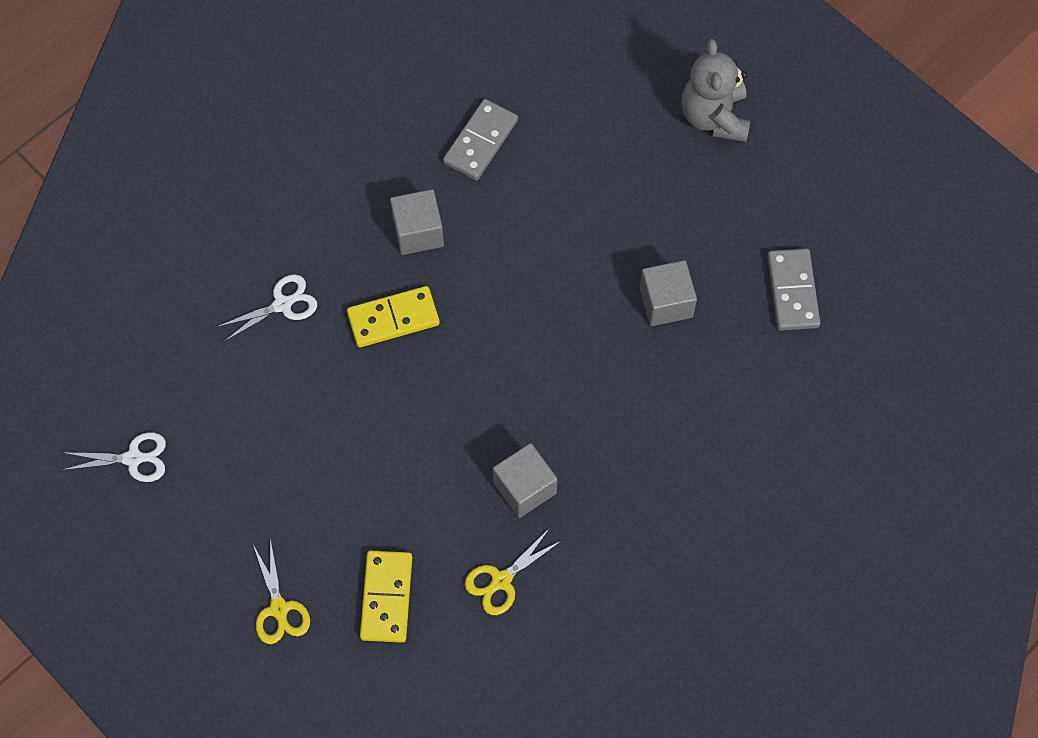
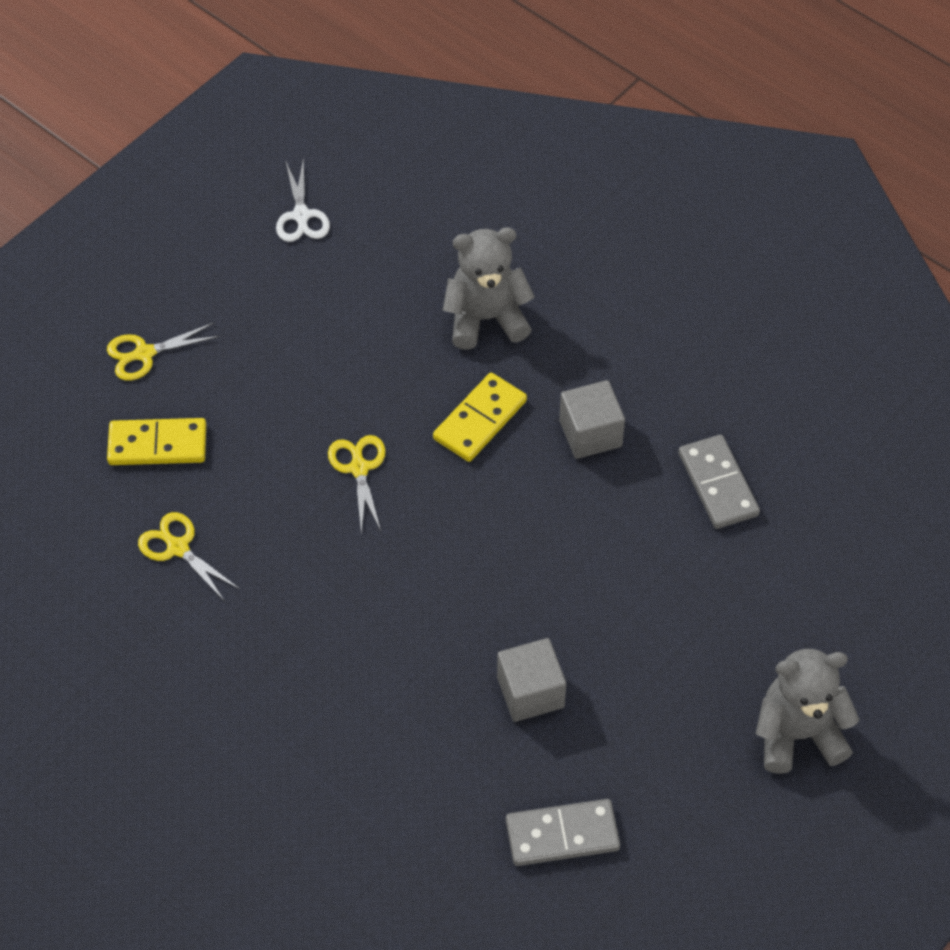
camera: 85 degrees right, 10 degrees down
white scissors [217,274,317,342] -> grey teddy bear [443,227,535,350]
yellow domino [347,286,440,347] -> yellow domino turned 60 degrees clockwise [433,373,527,462]
grey domino [443,99,518,180] -> grey domino turned 45 degrees clockwise [678,435,760,529]
grey cube [493,443,557,518] -> none
none -> yellow scissors [328,435,386,534]

